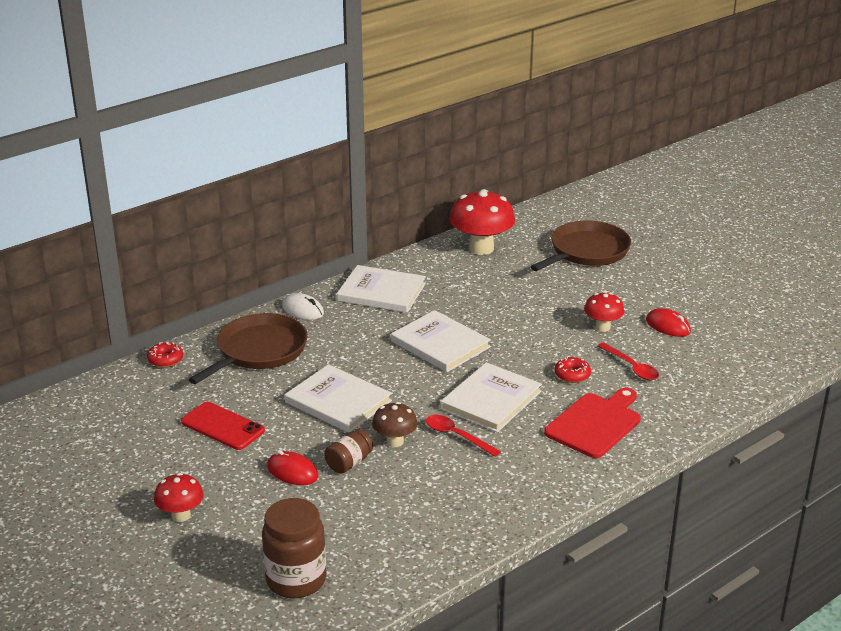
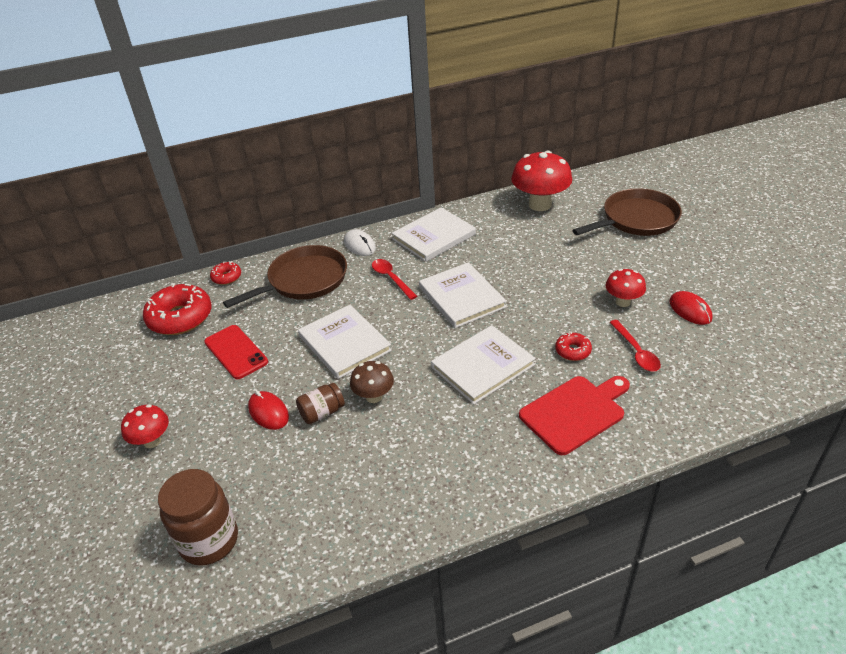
camera: 20 degrees right, 10 degrees up
white book [337,265,426,313] -> white book turned 75 degrees counterclockwise [392,207,476,262]
red spoon [426,415,501,457] -> red spoon moved to [372,259,417,300]
none -> red donut [143,283,212,335]

